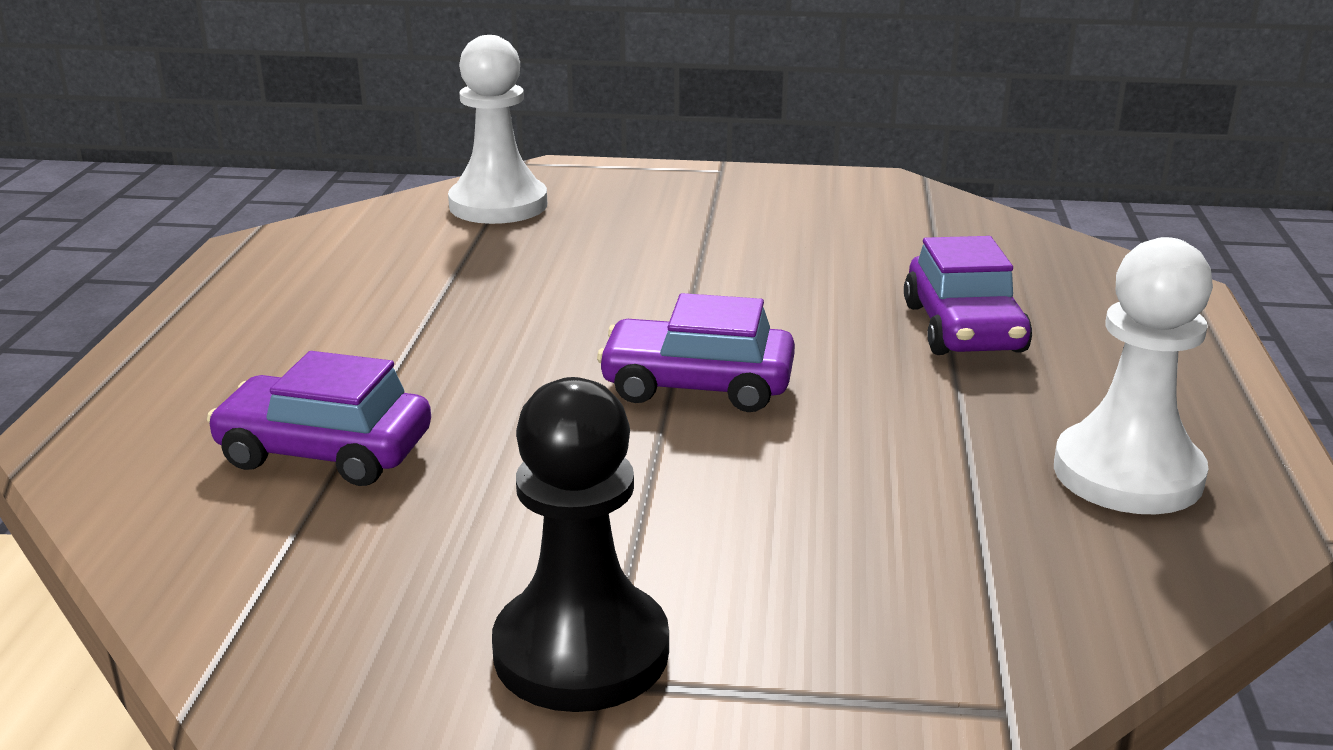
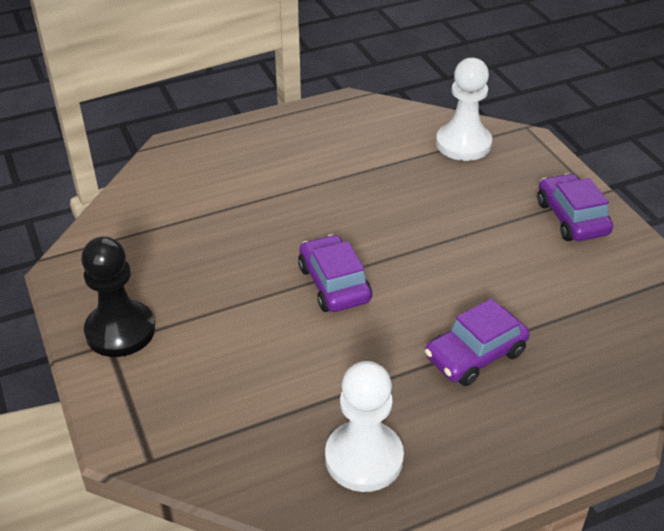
camera: 60 degrees right, 15 degrees up
purple car [207,351,431,486] -> purple car moved to [537,173,613,241]

